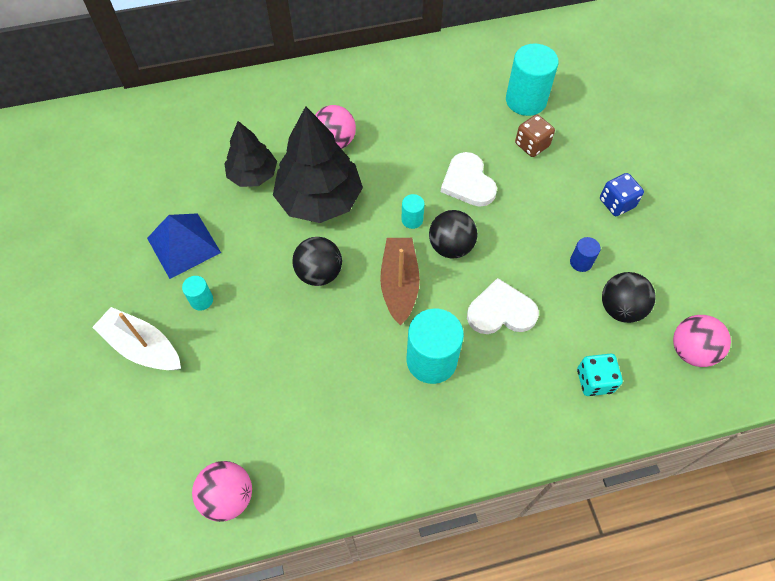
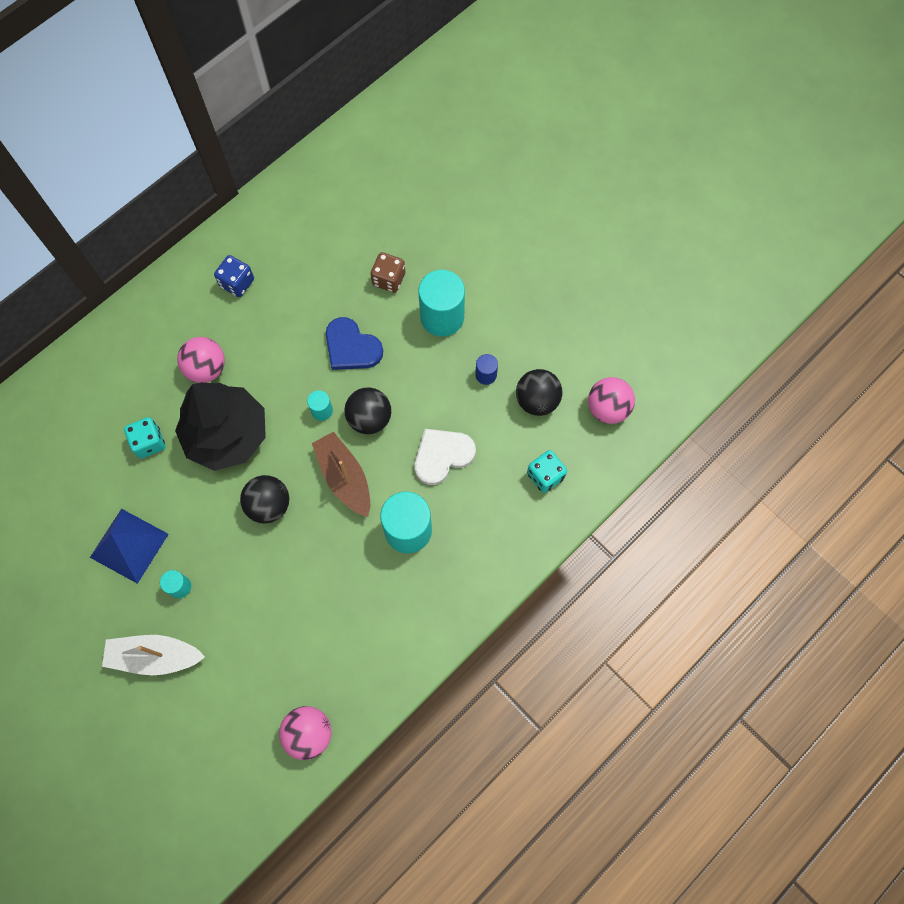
camera: 30 degrees left, 10 degrees up
black tree [224,121,277,187] -> turquoise dice [124,417,165,458]
white heart [441,152,497,207] -> blue heart [326,317,383,370]
turquoise cylinder [506,43,559,116] -> turquoise cylinder moved to [418,270,465,337]
blue dice [600,173,644,216] -> blue dice moved to [214,255,254,297]

